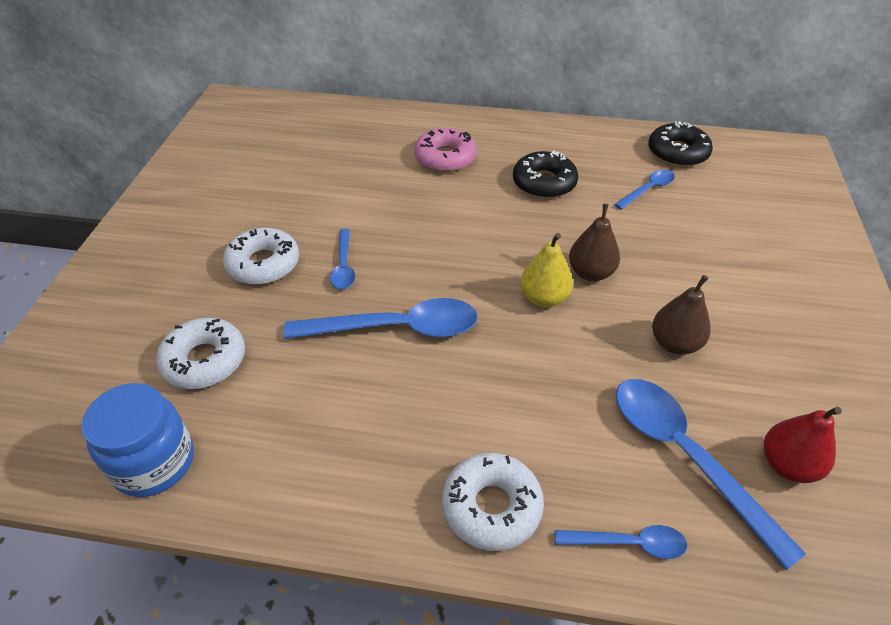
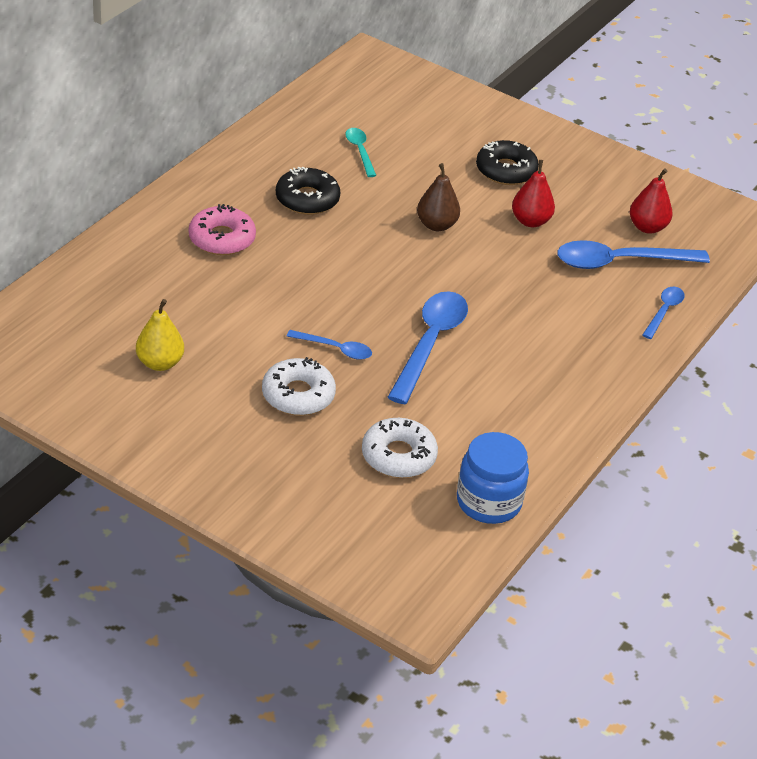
camera: 70 degrees left, 5 degrees down
white donut [442,453,544,551] -> none
yellow pear [520,233,573,307] -> yellow pear moved to [136,299,184,371]
blue spoon [614,170,675,210] -> turquoise spoon [345,128,376,177]
black donut [648,121,713,167] -> black donut moved to [476,140,539,185]
brown pear [652,275,711,355] -> red pear [512,160,555,227]

